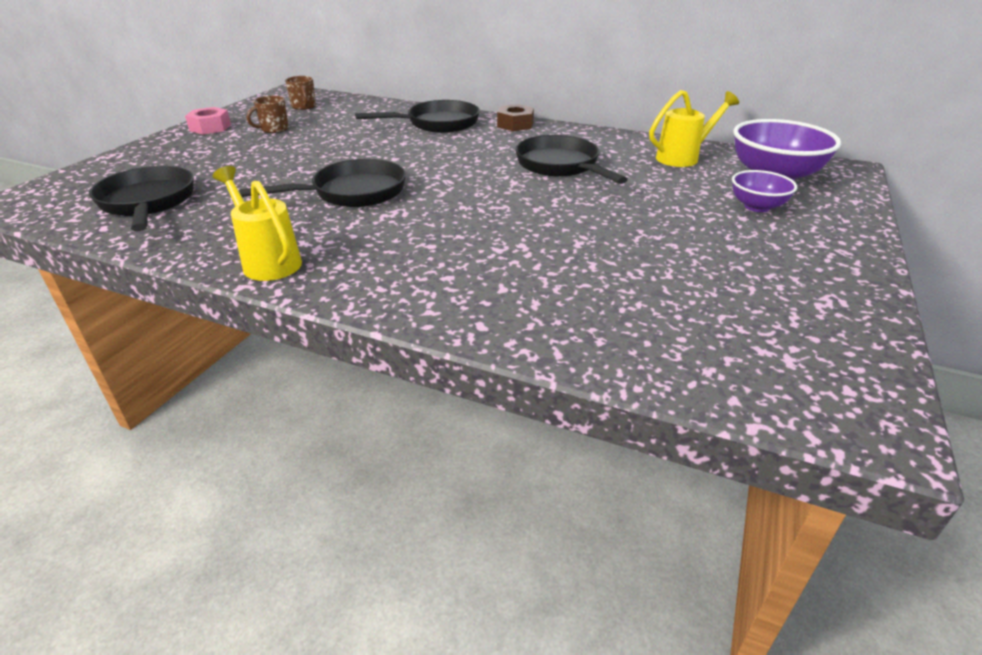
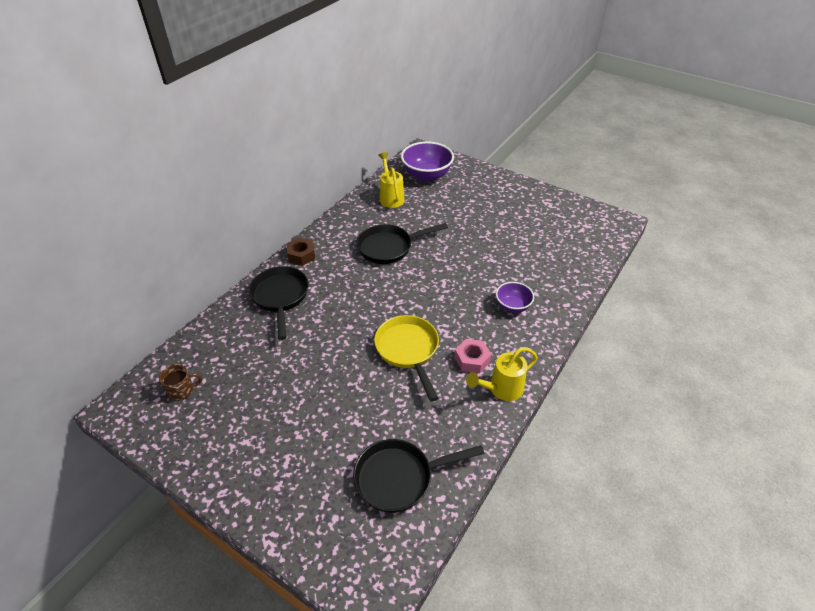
camera: 80 degrees left, 10 degrees up
pink nut [185,107,231,135] -> pink nut moved to [455,339,491,374]
black pan [239,159,406,207] -> yellow pan [374,315,439,401]
brown mug [247,96,289,133] -> none
purple bowl [732,170,797,212] -> purple bowl moved to [496,282,534,313]

